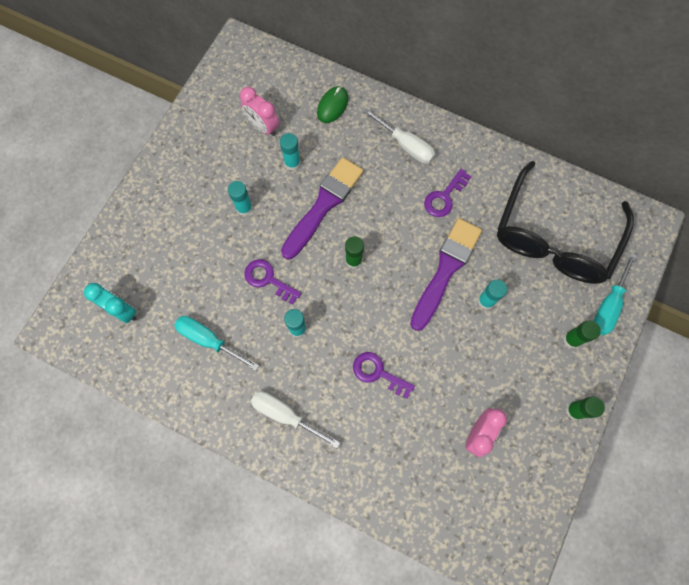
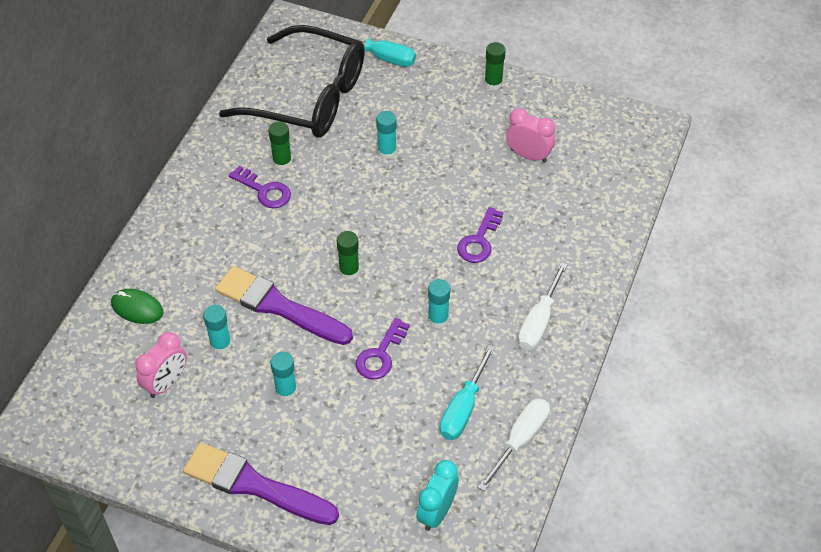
camera: 95 degrees left, 20 degrees down
white screwdriver [364,108,435,164] -> white screwdriver moved to [478,398,550,491]
purple brush [410,218,482,331] -> purple brush moved to [183,442,339,525]
green glue stick [563,320,601,348] -> green glue stick moved to [268,121,292,170]

